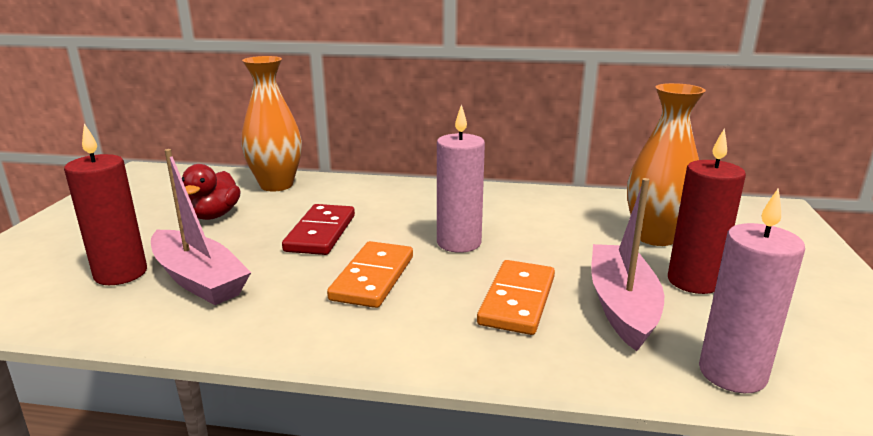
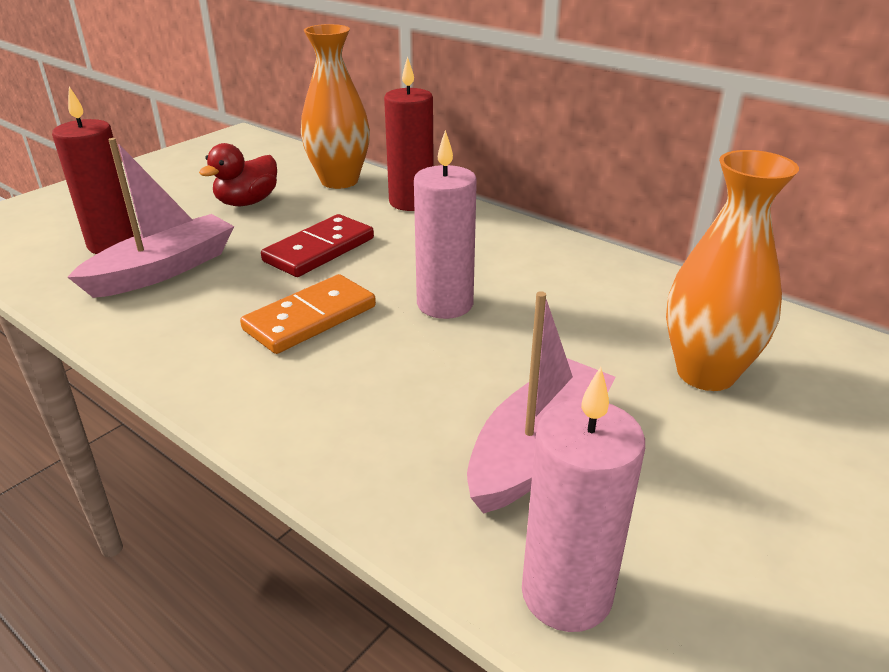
camera: 30 degrees right, 10 degrees up
pink boat [151,149,251,305] -> pink boat turned 120 degrees counterclockwise [67,138,235,298]
orange domino [477,260,555,335] -> none
red candle [668,129,746,294] -> red candle moved to [384,56,434,211]

